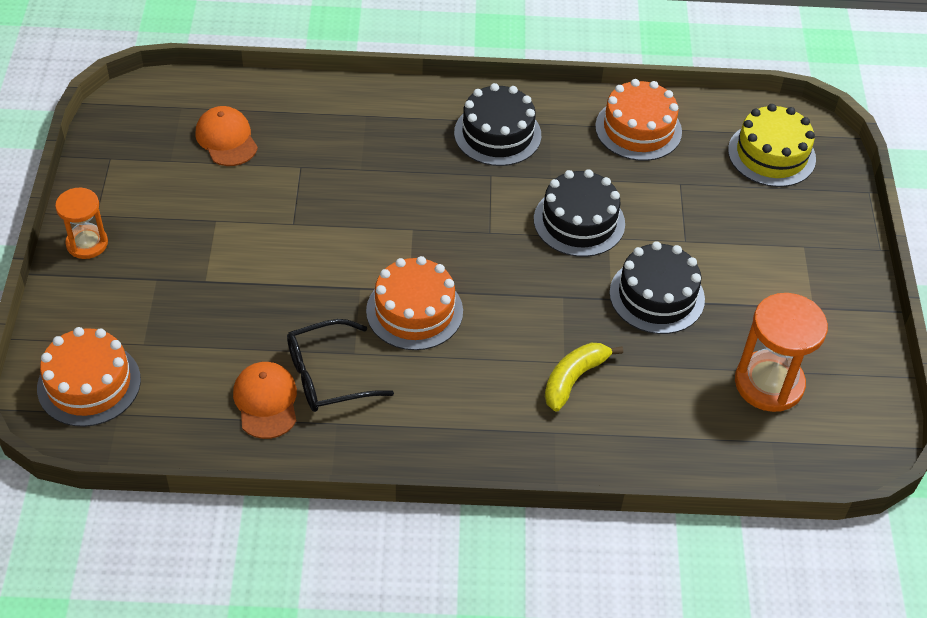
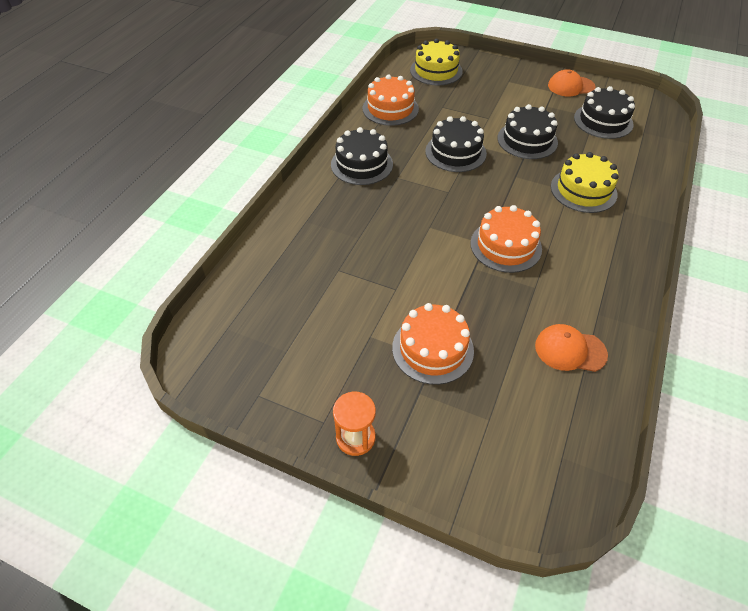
camera: 65 degrees left, 0 degrees up
orange cake [37,327,141,427] -> orange cake moved to [392,303,474,385]
orange cap [195,106,258,166] -> orange cap moved to [548,69,596,96]
black glasses [287,319,394,412] -> none
yellow banana [545,343,623,412] -> yellow cake [551,152,619,213]
orange hourglass [735,293,828,412] -> black cake [574,86,635,139]

